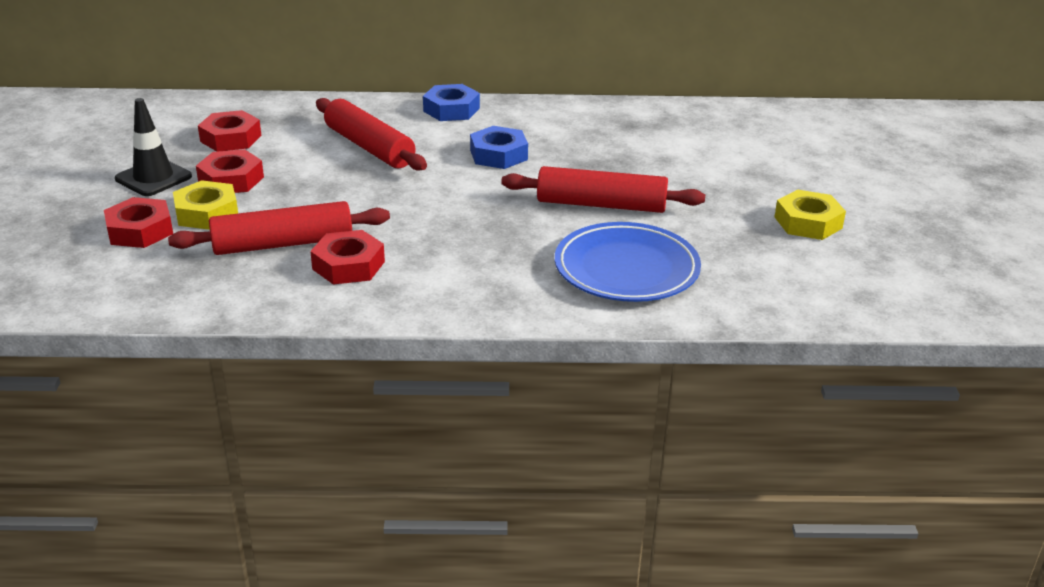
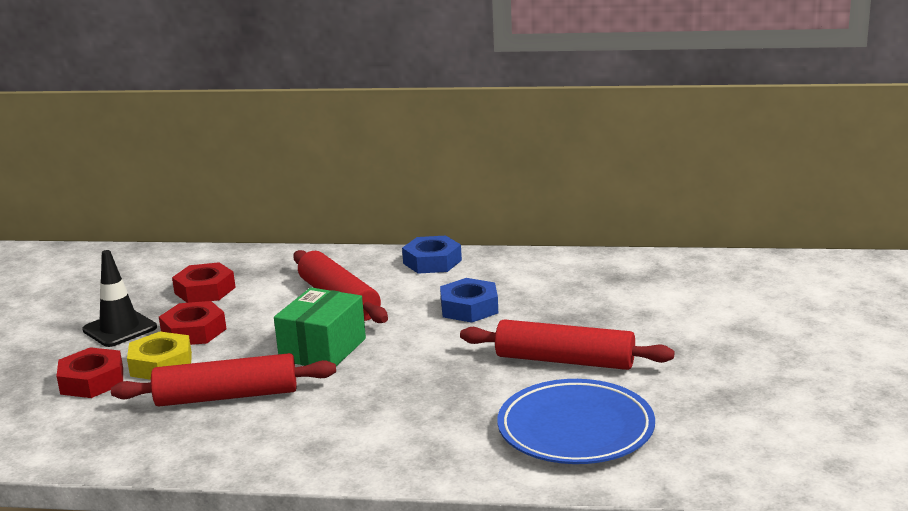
camera: 10 degrees right, 10 degrees down
red nut [310,230,385,285] -> none
yellow nut [775,190,846,240] -> none
none -> green box [274,287,366,366]

